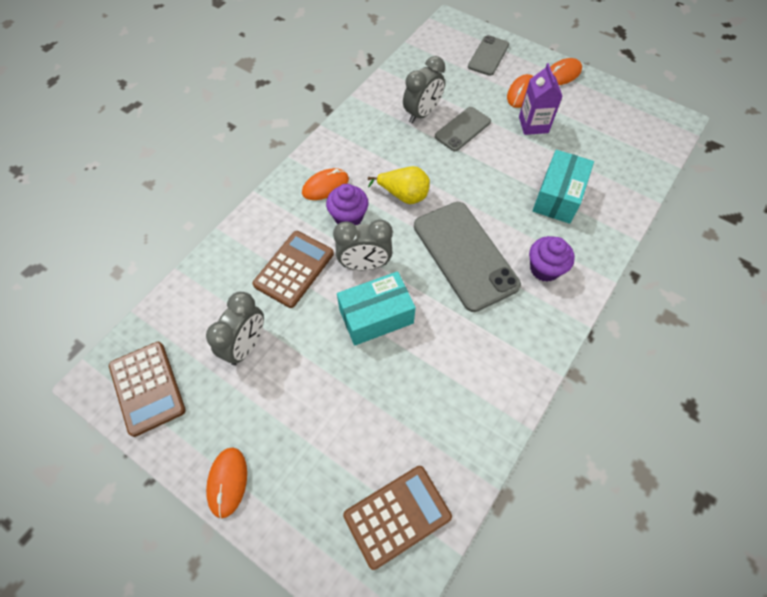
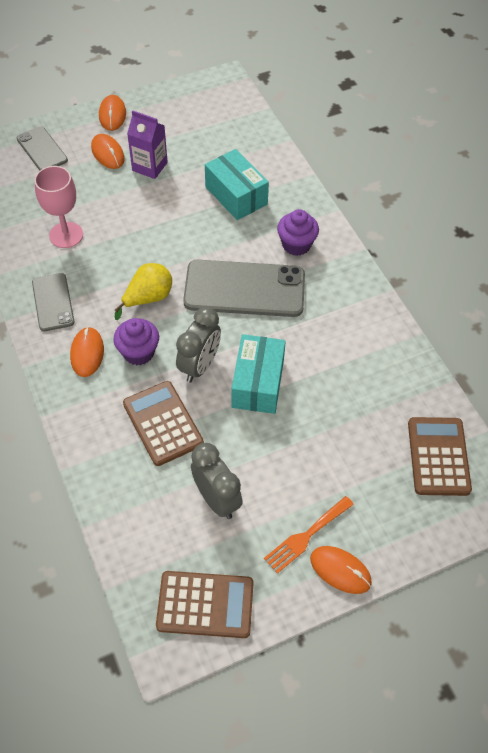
camera: 60 degrees left, 5 degrees down
grey clock [403,56,445,123] -> pink goblet [34,166,83,248]
grey phone [435,107,491,151] -> grey phone moved to [32,273,74,331]
none -> orange fork [264,496,354,574]

